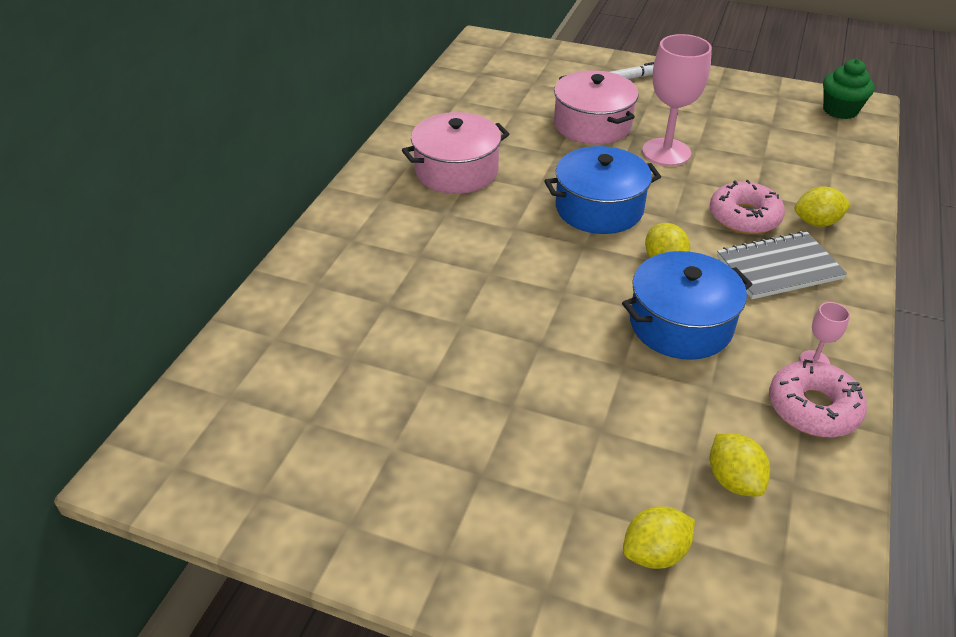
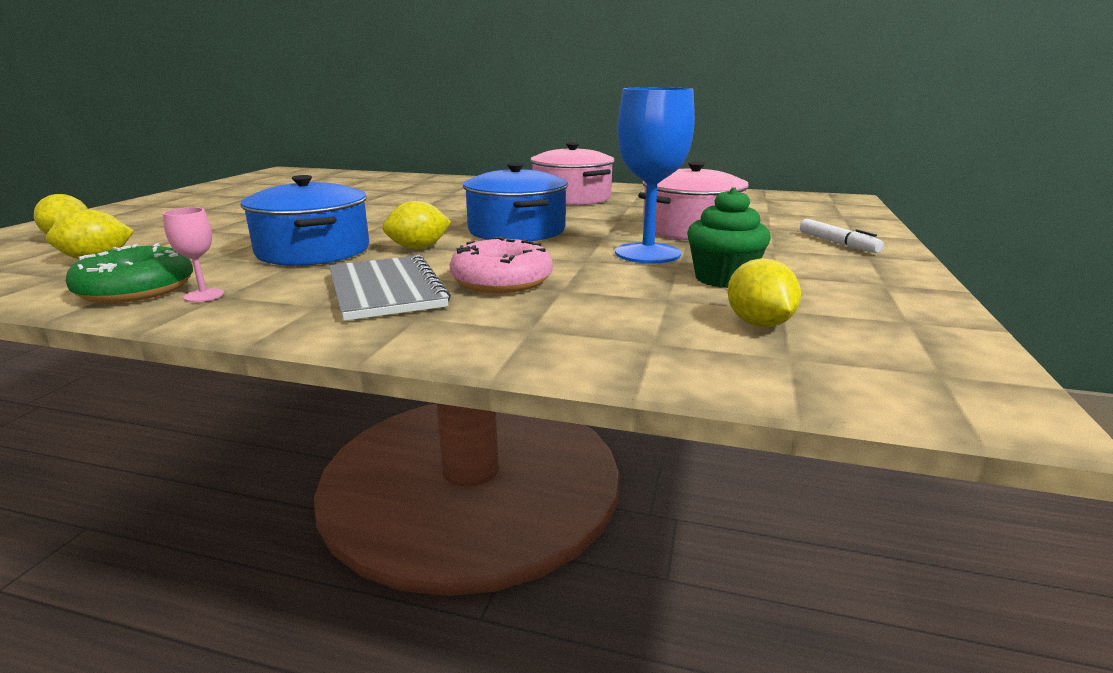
camera: 85 degrees right, 20 degrees down
pink goblet [642,34,712,166] -> blue goblet [615,87,695,263]
pink donut [769,359,867,437] -> green donut [65,243,193,303]
yellow lemon [795,186,851,227] -> yellow lemon moved to [727,258,801,327]
green cupcake [823,59,875,119] -> green cupcake moved to [687,187,771,288]

